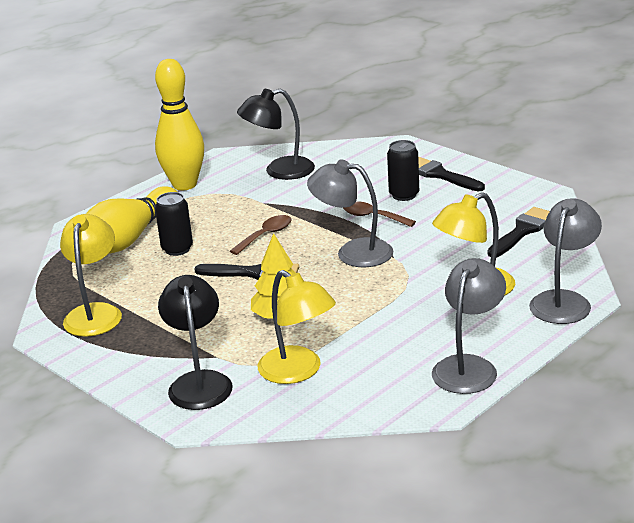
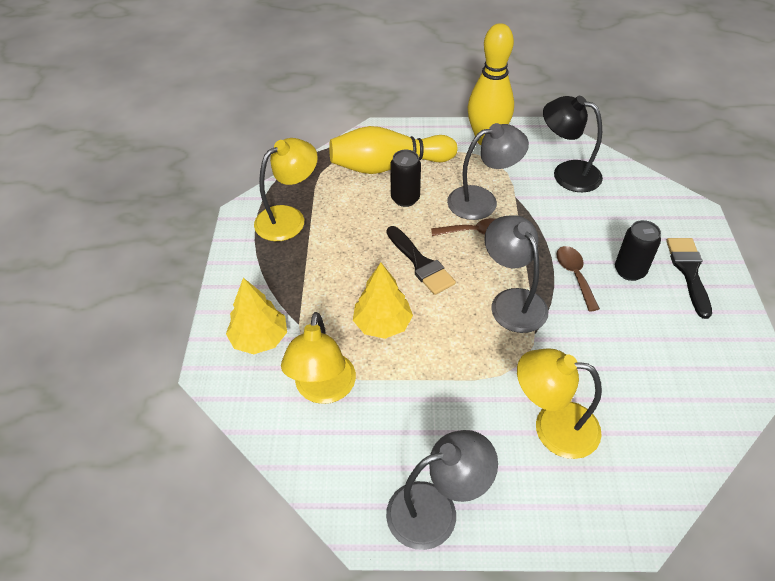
camera: 45 degrees right, 20 degrees up
black lamp [158,275,232,410] -> yellow tree [226,278,287,354]
black brush [487,207,550,257] -> none
grey lamp [529,198,602,324] -> grey lamp moved to [447,123,529,220]

